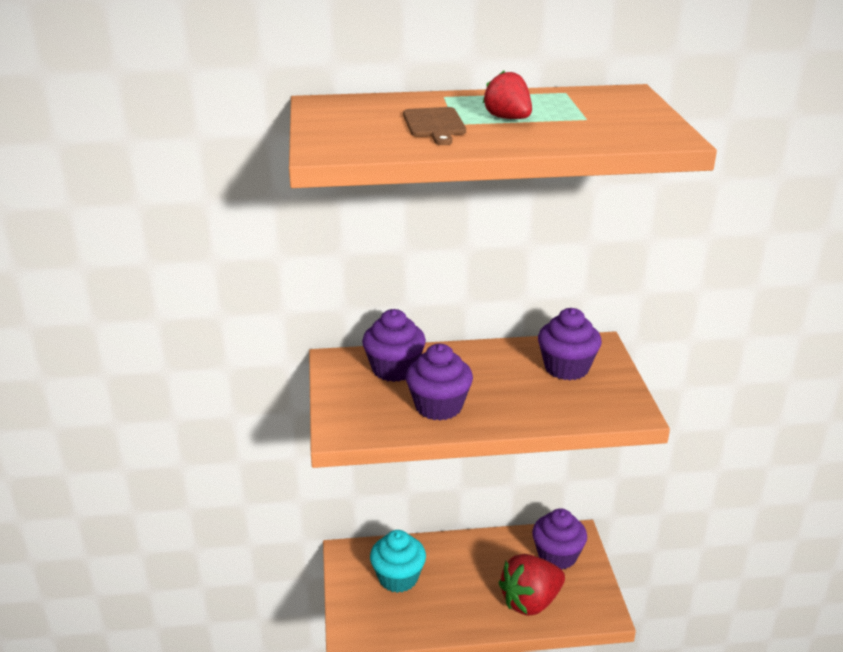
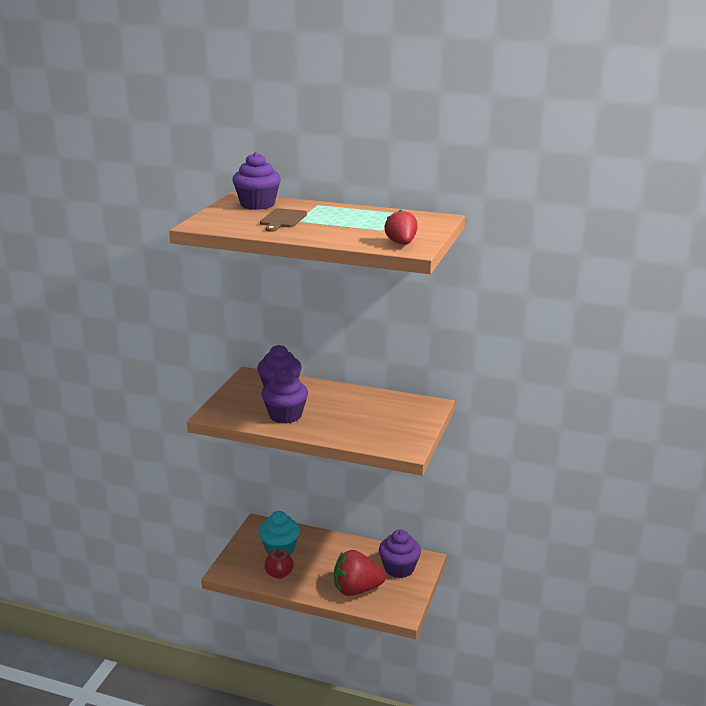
camera: 25 degrees right, 5 degrees down
red strawberry [483,71,532,119] -> red strawberry moved to [384,210,418,245]
purple cupcake [538,308,602,380] -> purple cupcake moved to [232,152,281,210]
none -> red apple [264,549,294,579]

